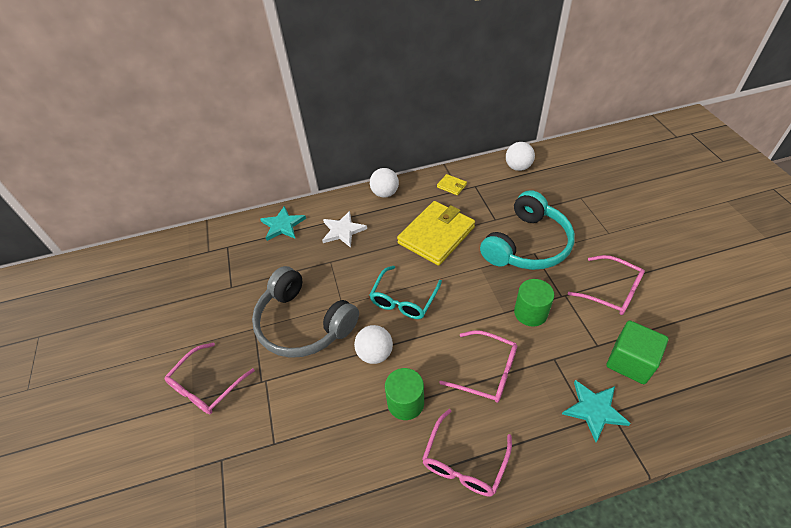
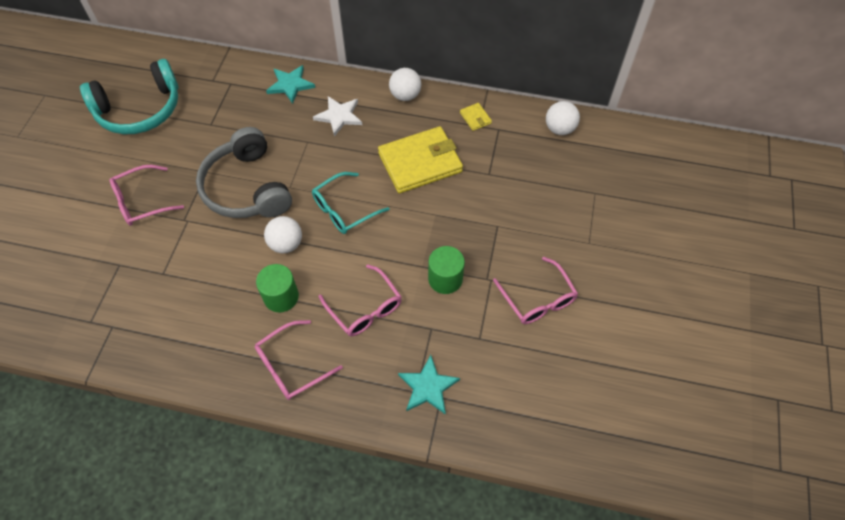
camera: 25 degrees right, 10 degrees up
turquoise headphones [480,190,575,270] -> turquoise headphones moved to [80,59,178,134]
green cube [607,321,668,384] -> none

